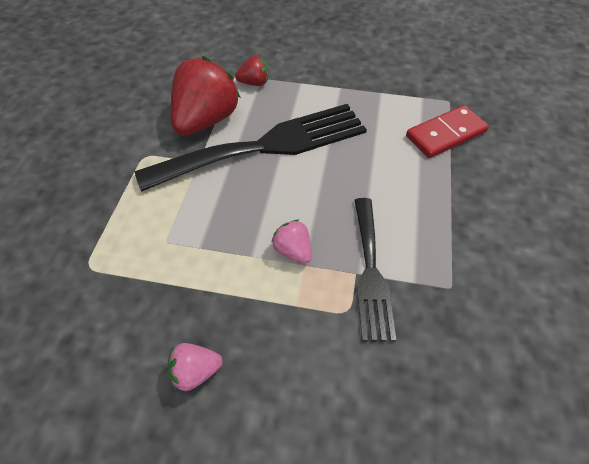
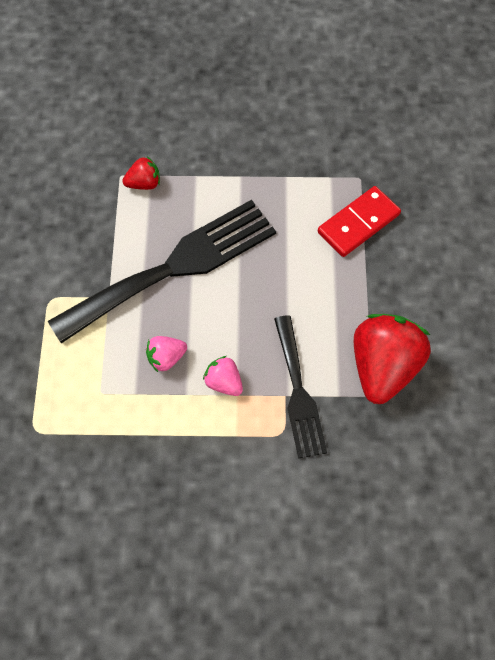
camera: 10 degrees left, 10 degrees up
pink strawberry [167,343,223,391] -> pink strawberry moved to [146,336,187,372]
red strawberry [171,56,241,135] -> red strawberry moved to [354,314,431,404]

